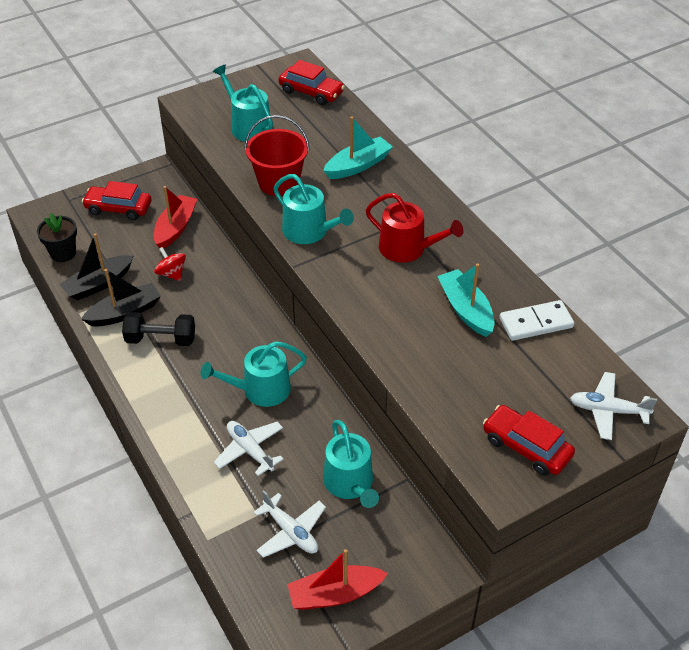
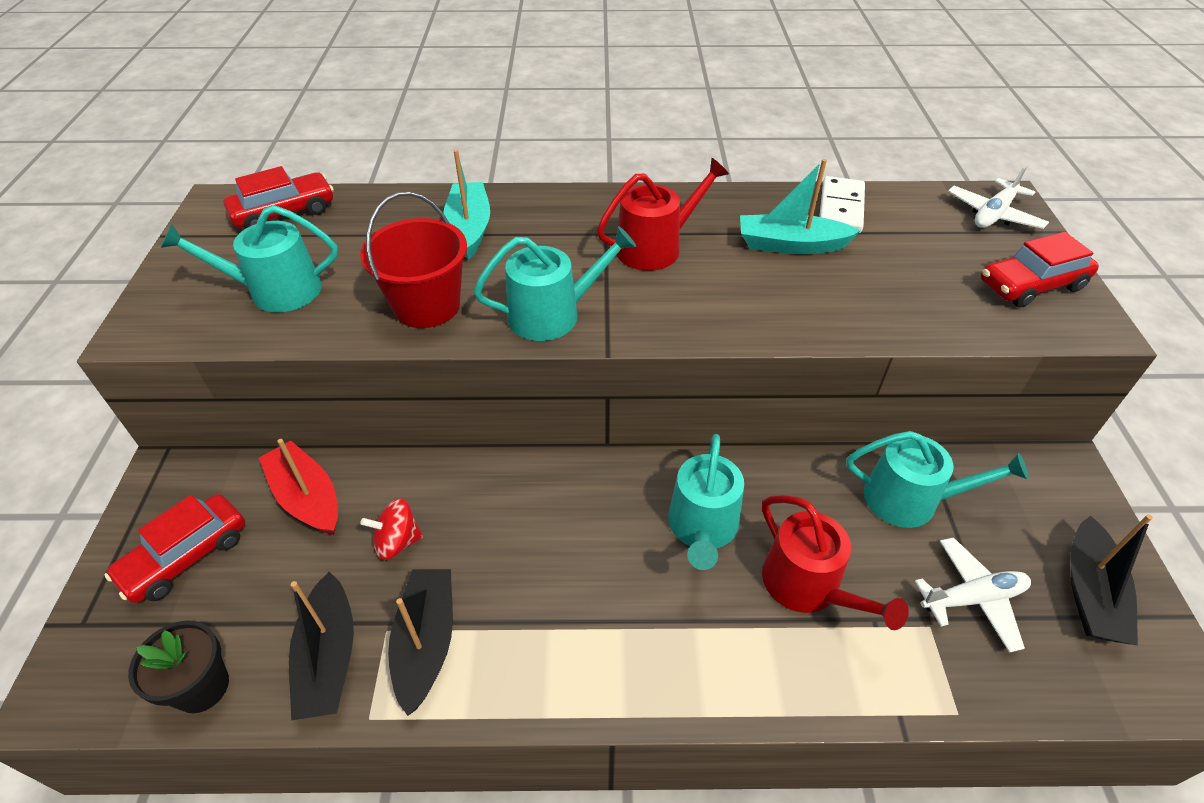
camera: 60 degrees left, 0 degrees up
black dumbbell [122,312,195,346] -> none
white plane [214,421,284,476] -> red watering can [762,495,909,630]
red boat [287,549,388,610] -> black boat [1070,514,1153,646]

